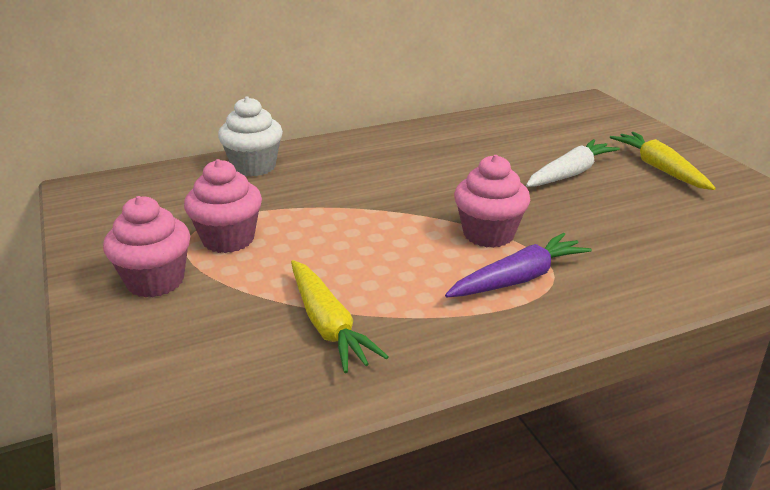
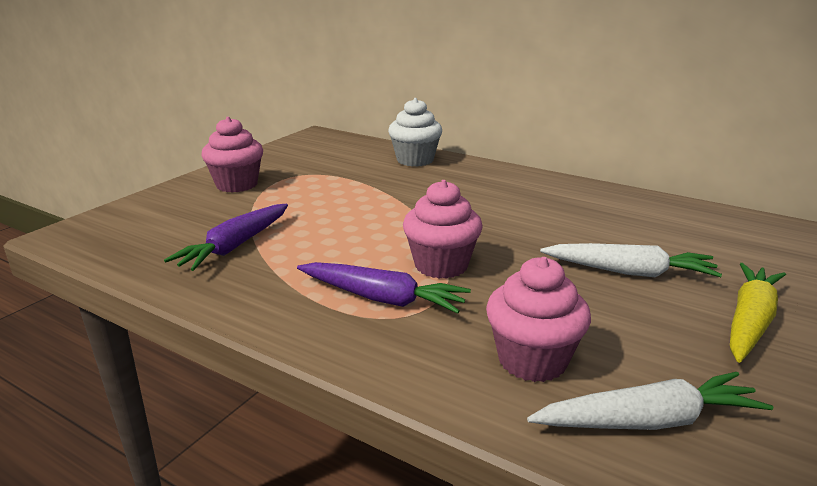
camera: 55 degrees right, 5 degrees down
pink cupcake [184,159,262,253] -> pink cupcake moved to [486,257,591,382]
yellow carrot [291,260,389,373] -> purple carrot [164,204,288,271]
none -> white carrot [527,372,773,430]

